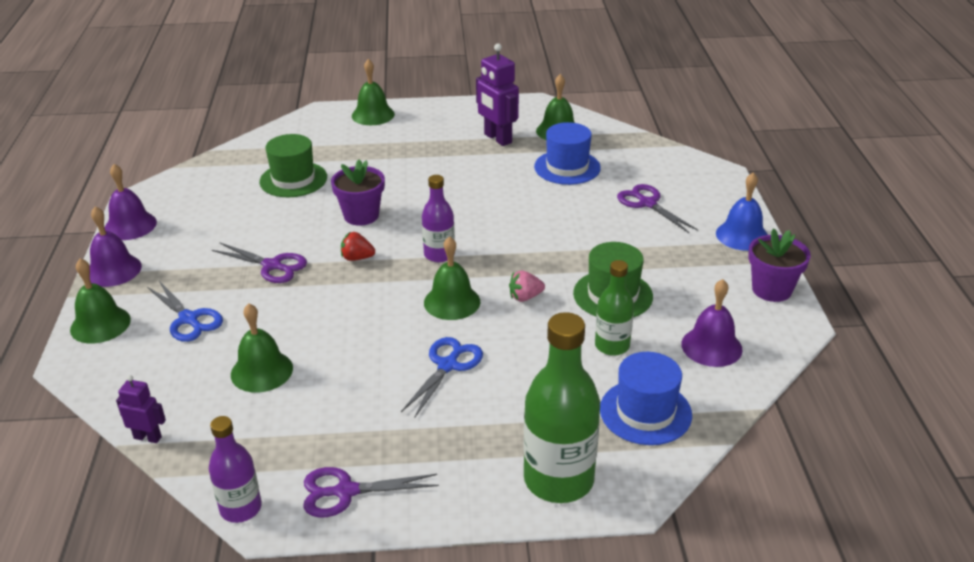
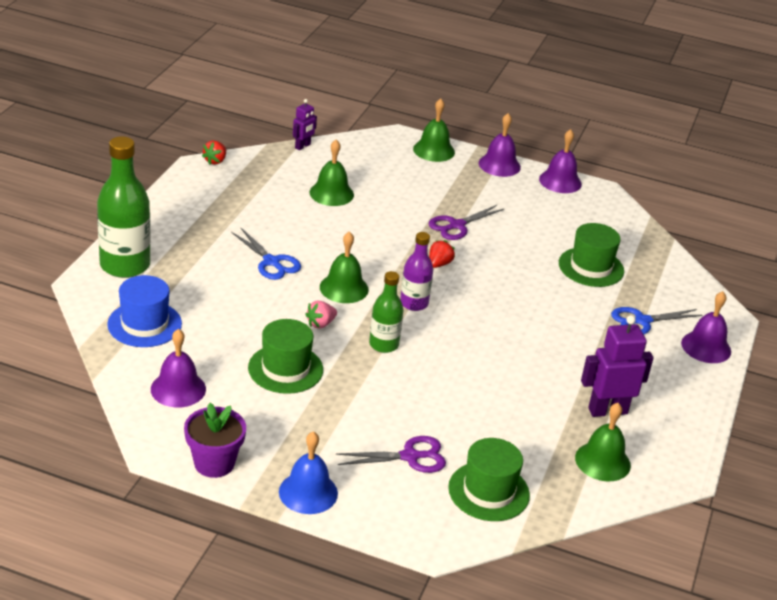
camera: 110 degrees right, 0 degrees up
blue scissors [147,281,223,342] -> blue scissors moved to [611,307,702,334]
purple bottle [209,416,262,523] -> red strawberry [202,140,226,165]
purple scissors [303,467,439,517] -> none
purple flower pot [331,160,385,226] -> none
green bell [352,59,395,125] -> purple bell [681,291,731,363]
pink strawberry [509,271,545,302] -> pink strawberry turned 135 degrees counterclockwise [305,301,337,329]
blue hat [534,122,601,185] -> none
green bottle [595,260,634,356] -> green bottle moved to [369,271,403,353]
none -> green hat [448,438,530,521]

